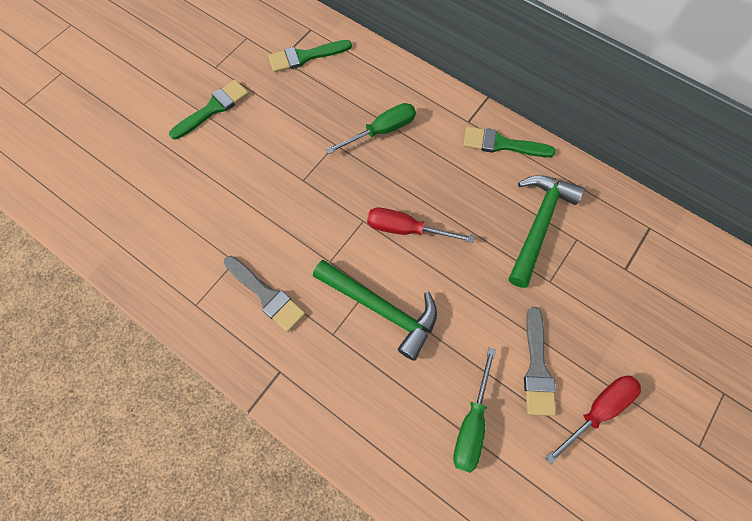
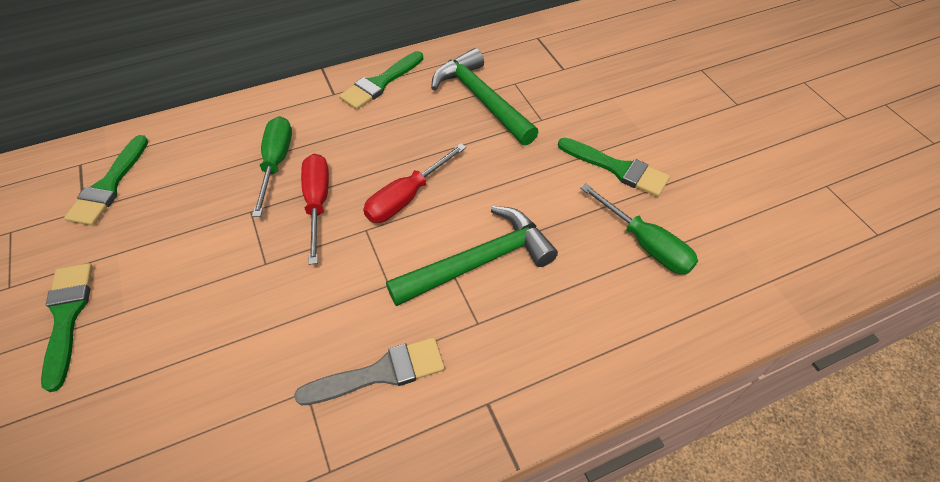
camera: 60 degrees left, 15 degrees down
grey brush [524,307,556,416] -> green brush [558,138,670,197]
red screwdriver [545,376,641,464] -> red screwdriver moved to [301,154,329,265]

